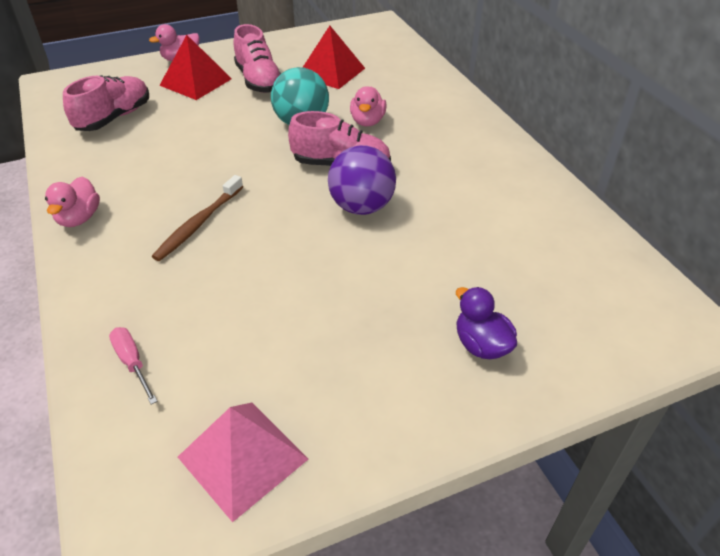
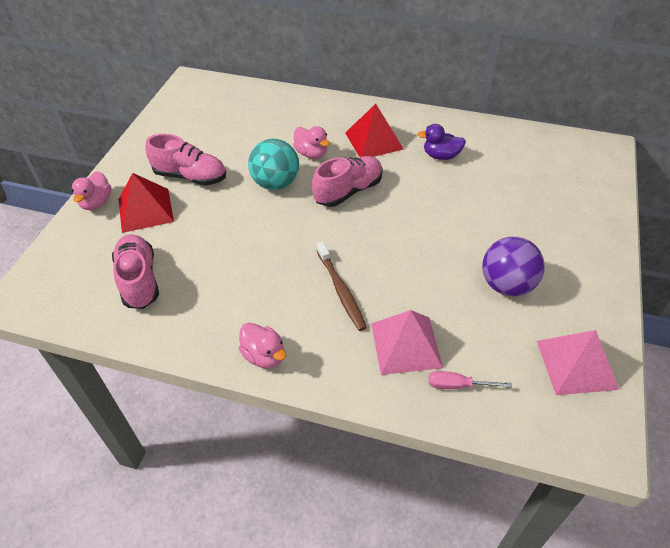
camera: 50 degrees left, 5 degrees up
red pyramid [303,26,365,89] -> red pyramid moved to [345,104,404,157]
purple ball [328,145,396,215] -> purple ball moved to [482,237,545,296]
purple duck [456,287,517,359] -> purple duck moved to [418,124,466,160]
none -> pink pyramid [371,310,443,375]

